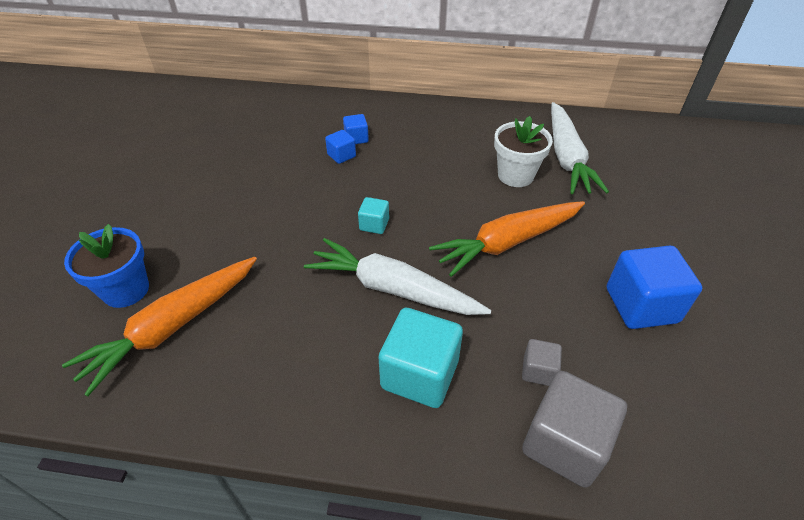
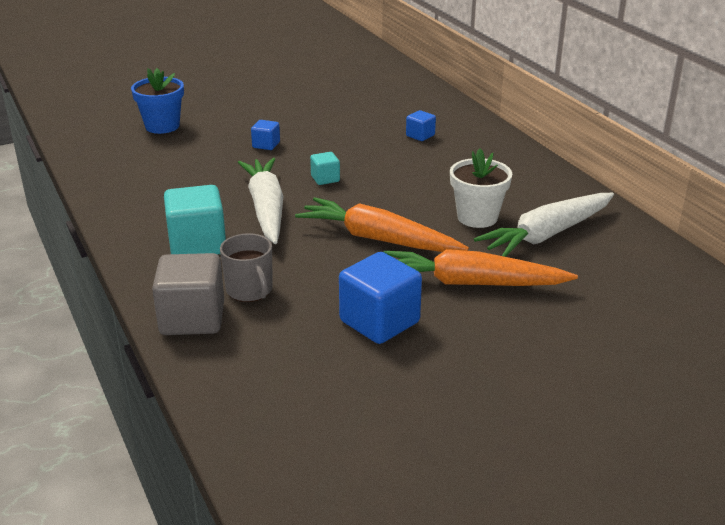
camera: 55 degrees right, 15 degrees down
orange carrot [62,257,257,396] -> orange carrot moved to [383,249,578,286]
blue cube [325,130,356,164] -> blue cube moved to [251,120,280,150]
grey cube [522,339,562,386] -> grey mug [220,233,273,302]

